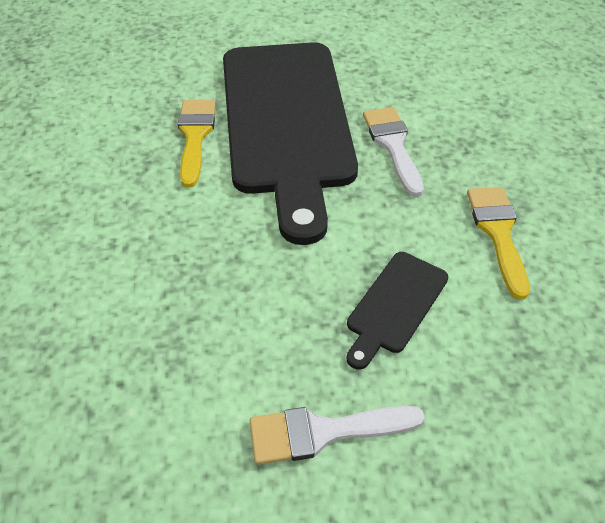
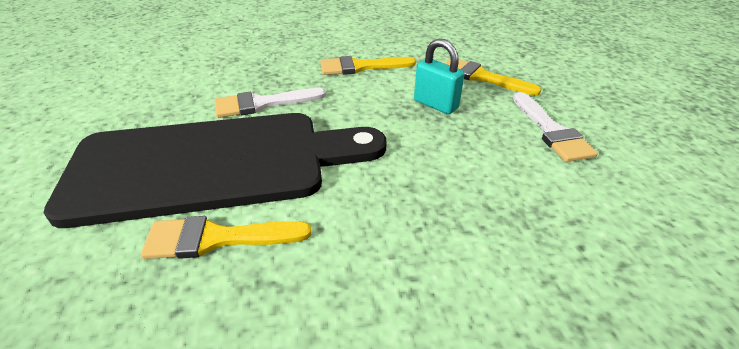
camera: 95 degrees left, 10 degrees down
black cutting board [347,252,448,369] -> turquoise padlock [414,39,465,114]
none -> yellow brush [445,59,542,96]

